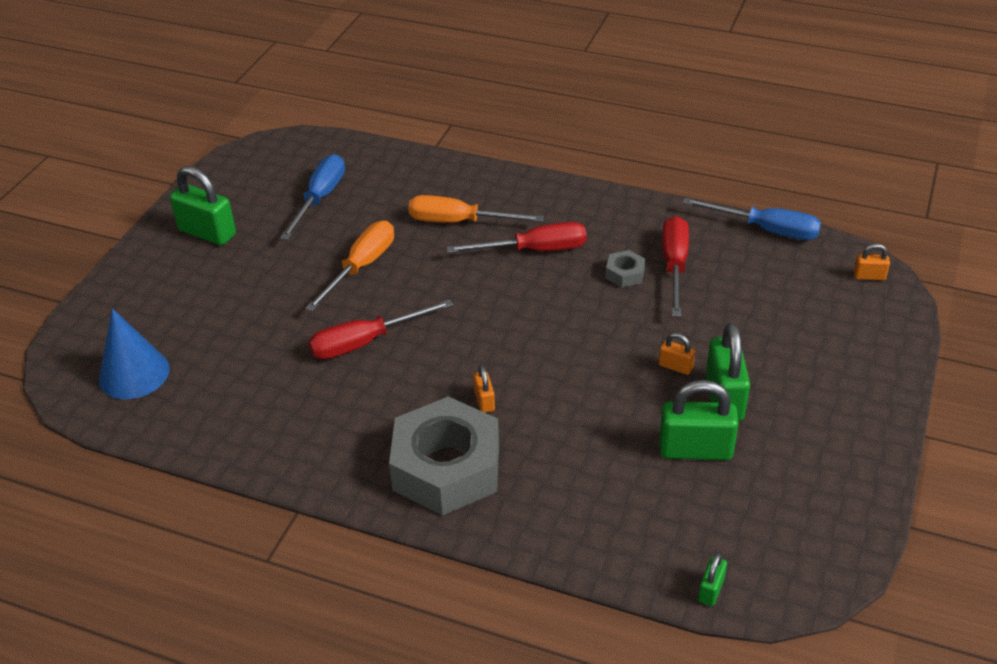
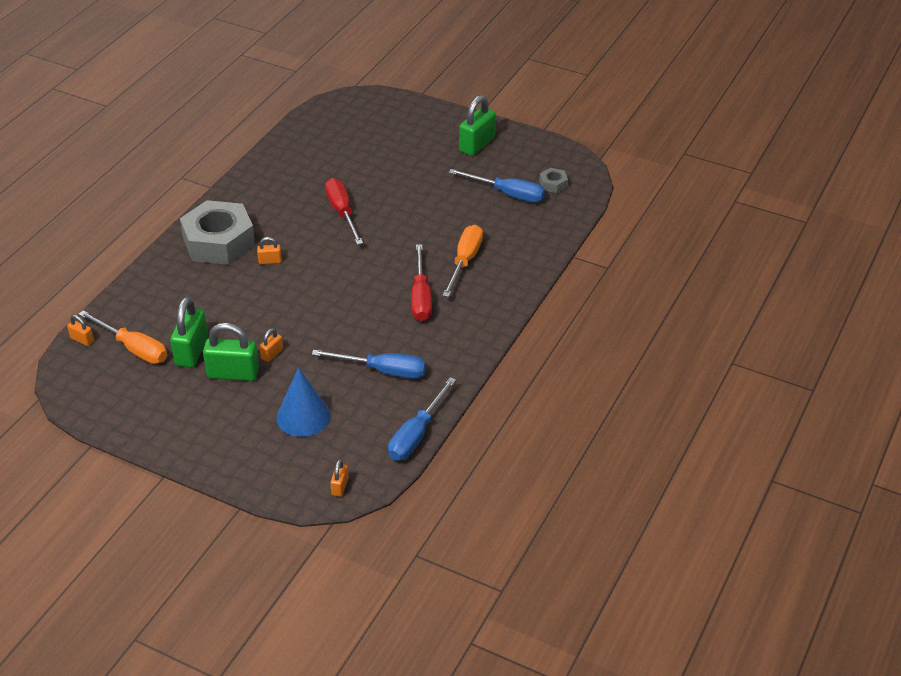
camera: 95 degrees right, 0 degrees up
blue cone [99,309,170,399] -> blue cone moved to [276,368,331,437]
orange screwdriver [305,221,394,312] -> orange screwdriver moved to [78,311,167,364]
grey nut [606,250,645,288] -> grey nut moved to [540,168,568,193]
red screwdriver [662,216,689,317] -> blue screwdriver [312,350,426,379]
green padlock [698,553,727,606] -> orange padlock [67,315,94,346]

